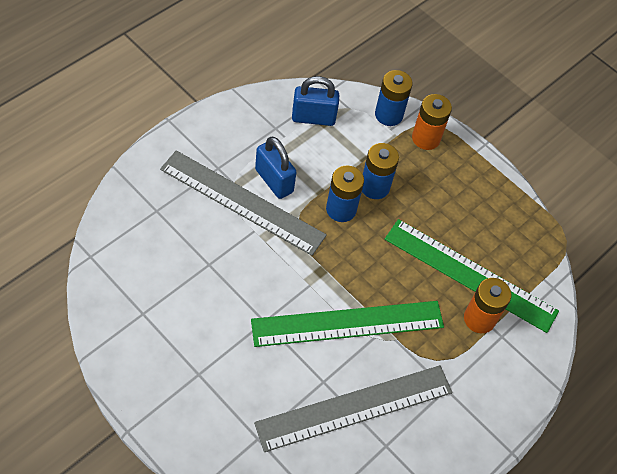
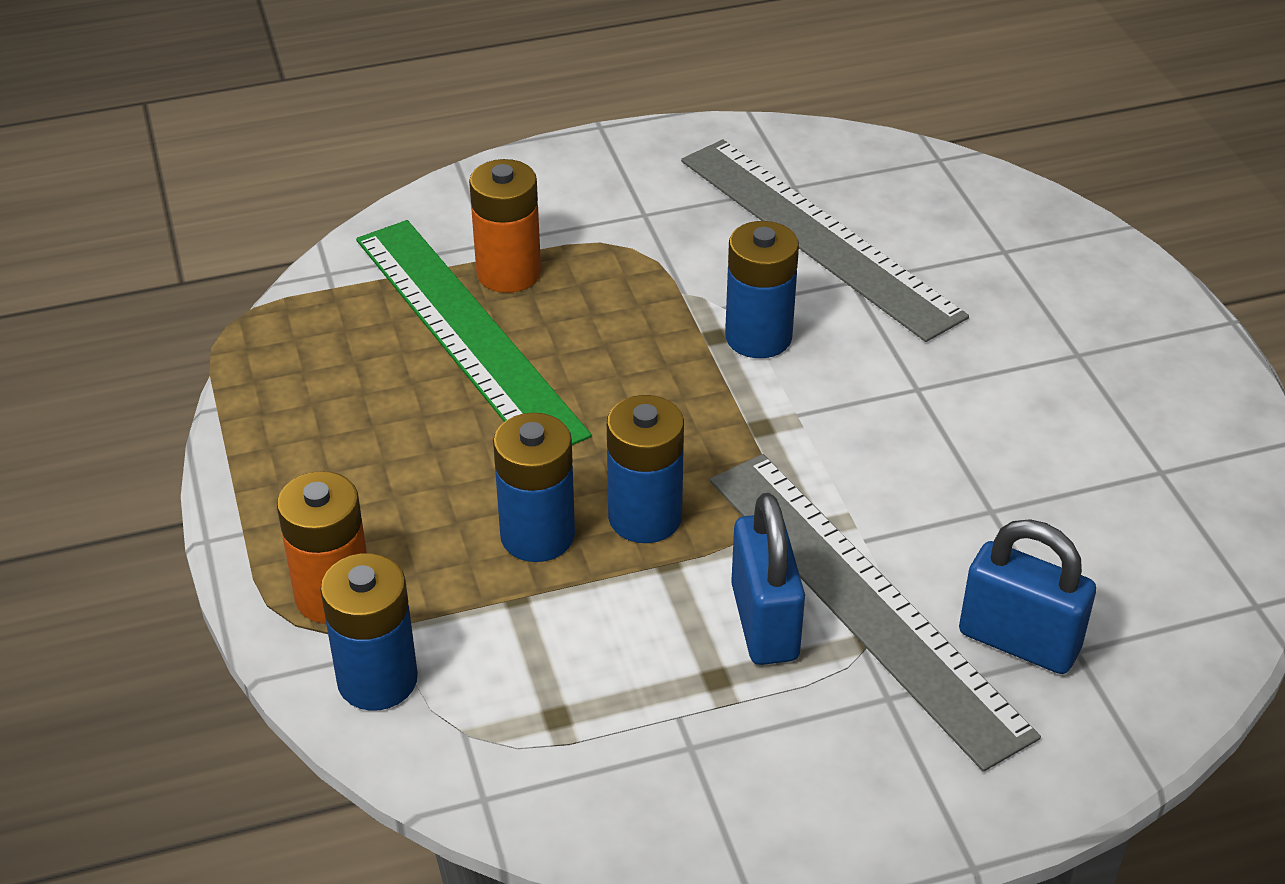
camera: 145 degrees left, 15 degrees down
green ruler [251,301,444,347] -> blue battery [725,221,799,358]
grey ruler [254,365,452,452] -> grey ruler turned 45 degrees clockwise [681,140,969,342]
blue padlock [292,76,339,126] -> blue padlock moved to [959,519,1096,674]

